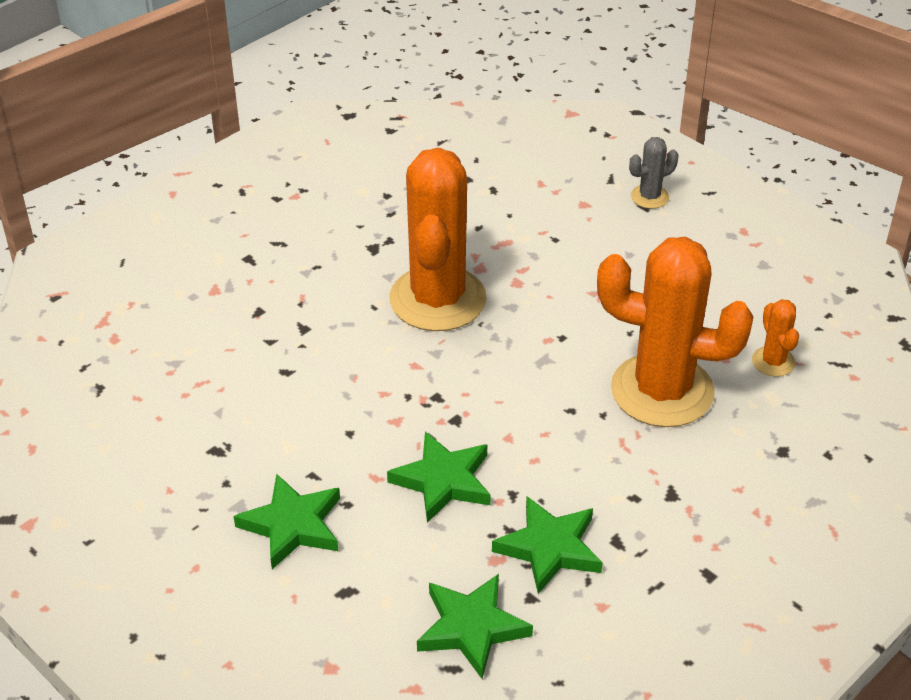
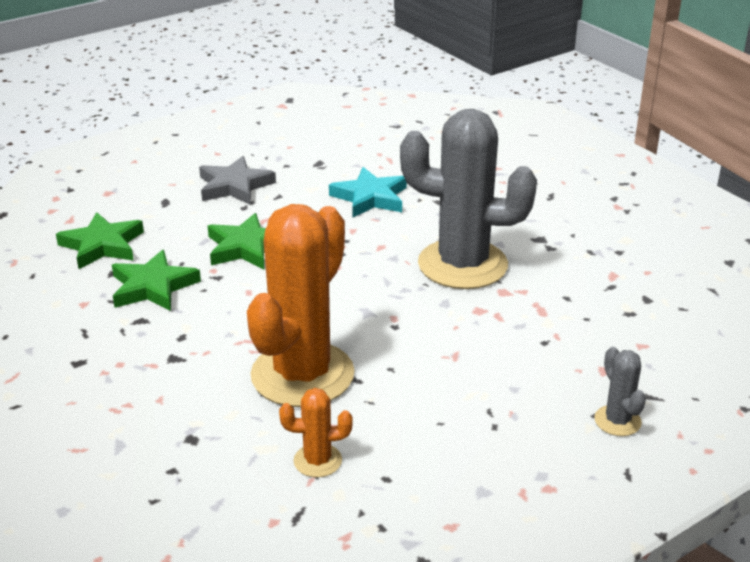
camera: 100 degrees right, 10 degrees down
green star [234,474,340,569] -> grey star [199,156,276,205]
orange cactus [390,148,487,331] -> grey cactus [400,109,537,289]
none -> turquoise star [329,167,407,217]

